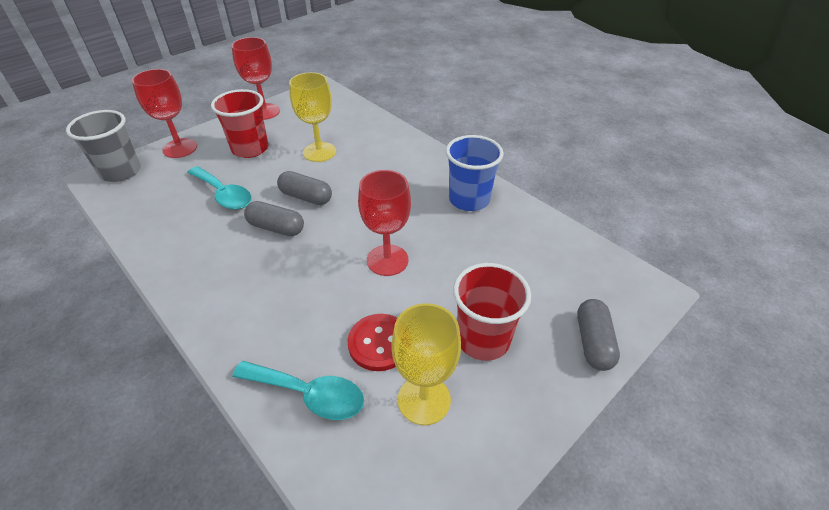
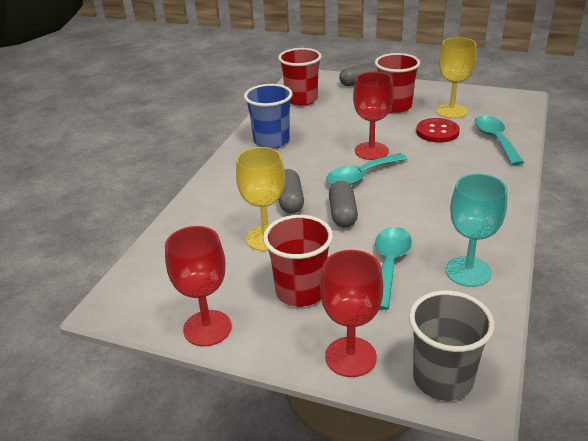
camera: 115 degrees left, 10 degrees down
grey capsule [244,201,304,236] -> grey capsule moved to [279,169,304,214]
none -> red cup [278,48,322,106]
none -> turquoise spoon [326,153,407,185]
none -> turquoise goblet [446,174,507,287]

